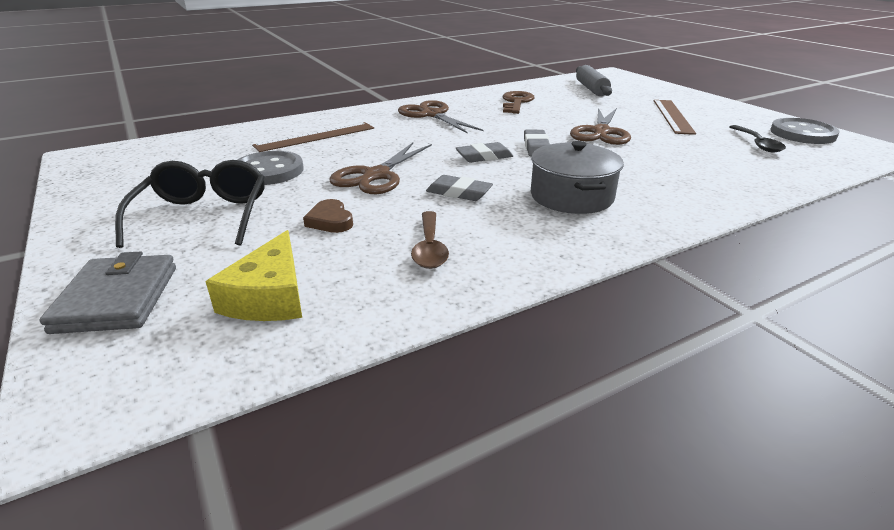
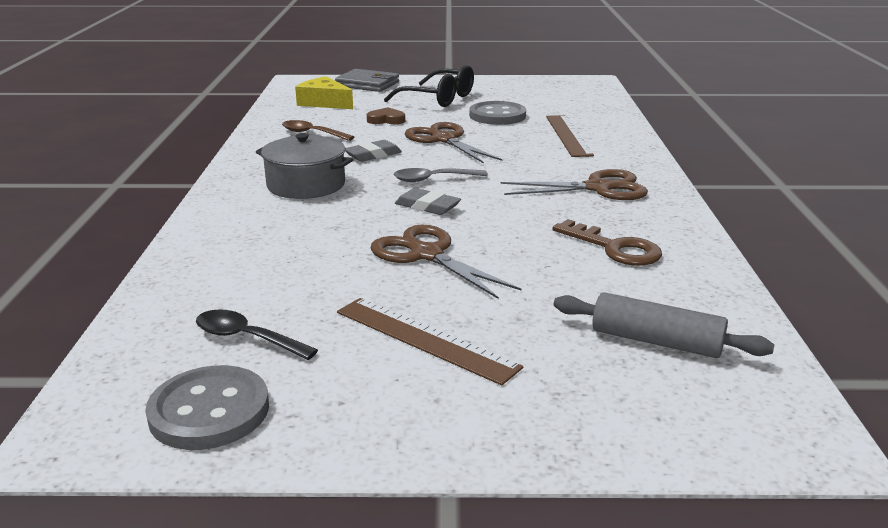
camera: 120 degrees right, 5 degrees down
grey eraser [456,142,513,163] -> grey spoon [394,168,488,182]

